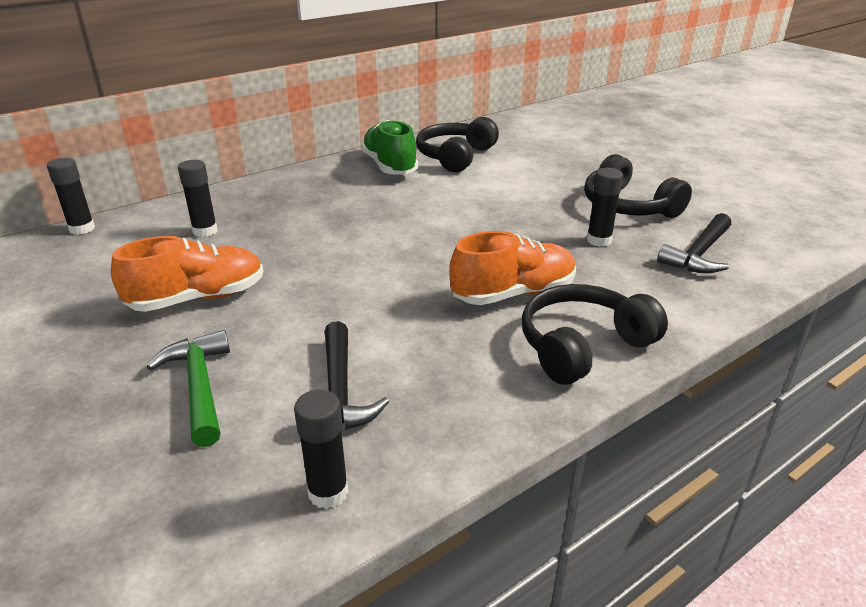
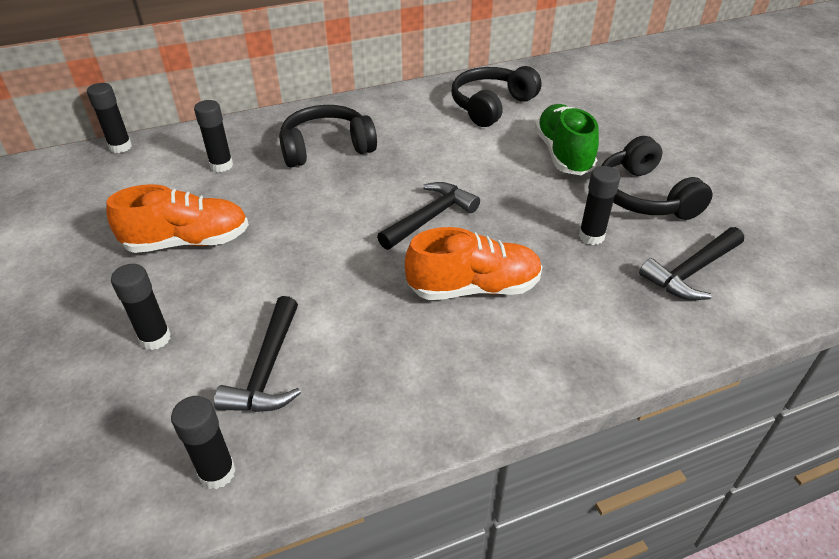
camera: 15 degrees right, 10 degrees up
green hammer [147,330,230,447] -> black glue stick [111,264,171,350]
green shoe [361,120,418,175] -> green shoe moved to [535,104,599,175]
black headphones [522,284,668,385] -> black headphones moved to [279,105,377,167]
none -> black hammer [377,182,480,250]

